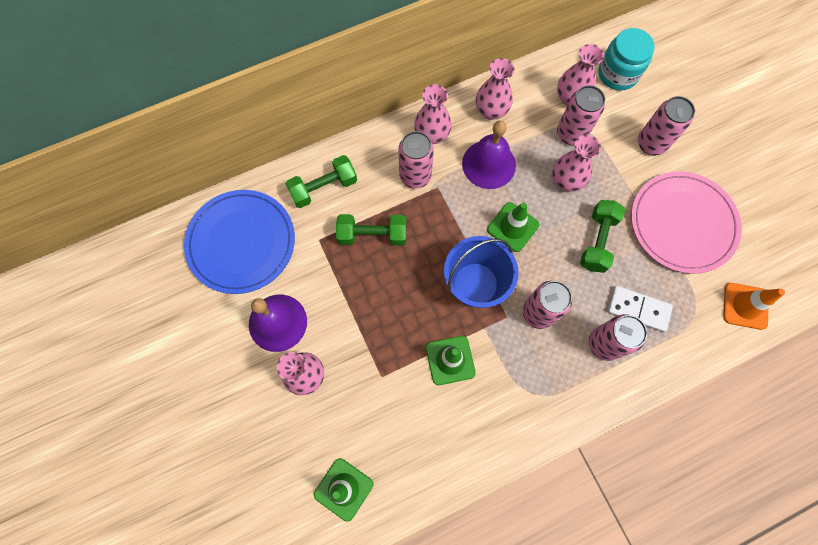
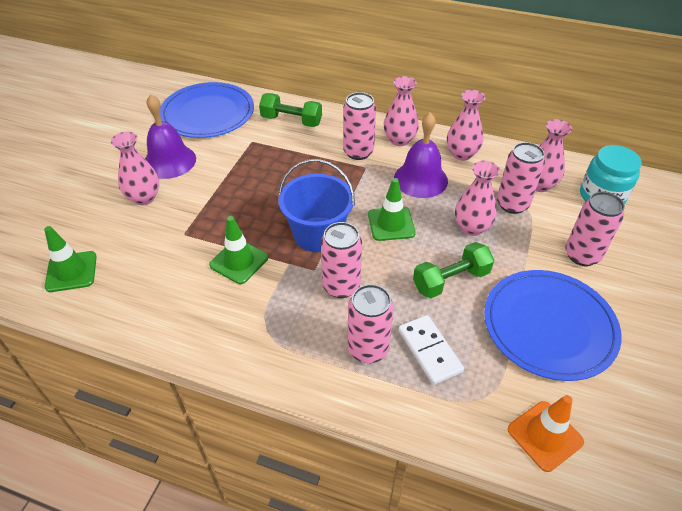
camera: 45 degrees right, 25 degrees down
green dumbbell [336,214,406,246] -> none
pink plate [631,171,742,274] -> blue plate [484,270,622,381]

